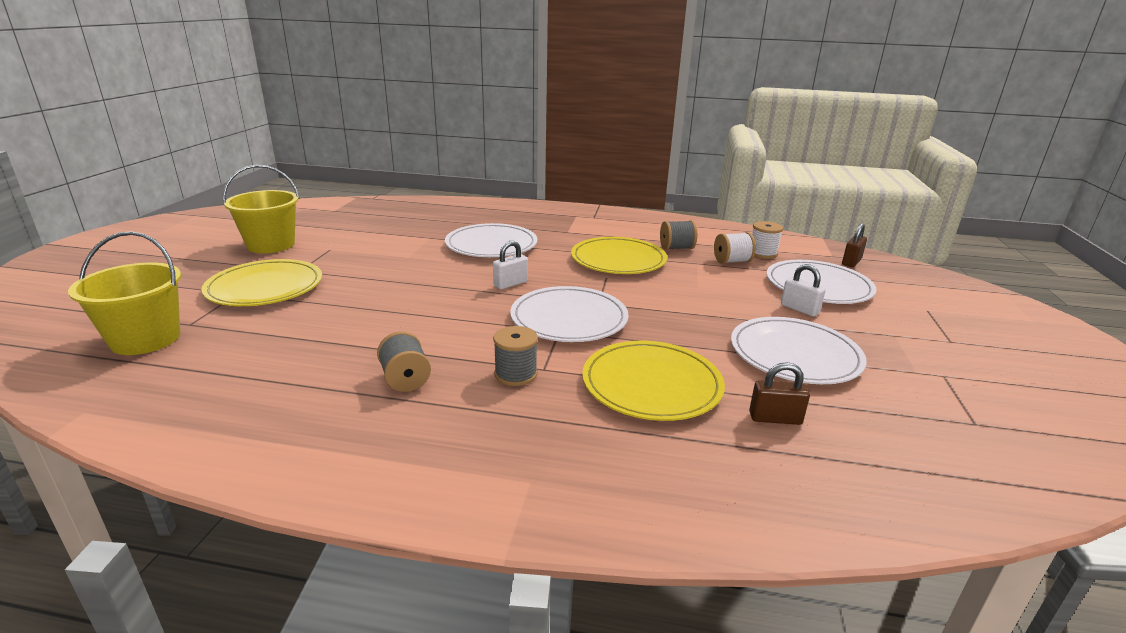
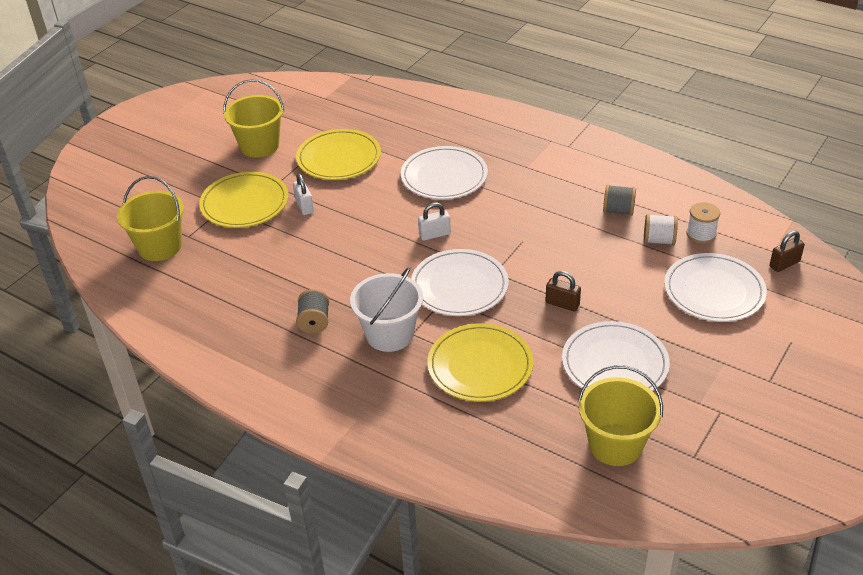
camera: 25 degrees right, 15 degrees up
grey spool [493,326,538,386] -> white bucket [350,267,423,352]
yellow plate [571,237,667,274] -> yellow plate moved to [296,129,381,180]
brown padlock [749,362,810,425] -> brown padlock moved to [545,271,581,312]
white padlock [781,264,826,316] -> white padlock moved to [293,174,314,215]
none -> yellow bucket [578,365,663,466]

